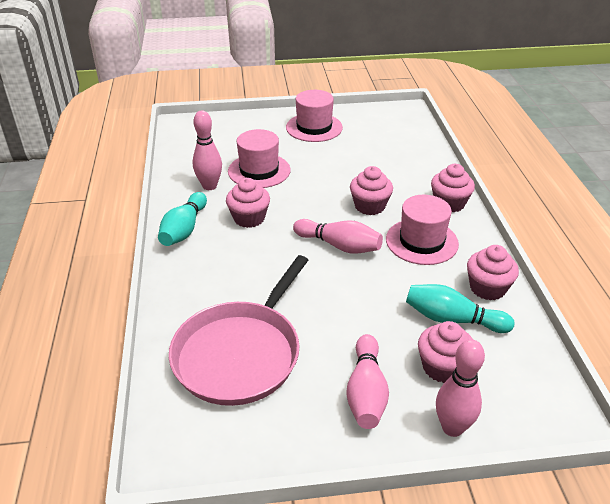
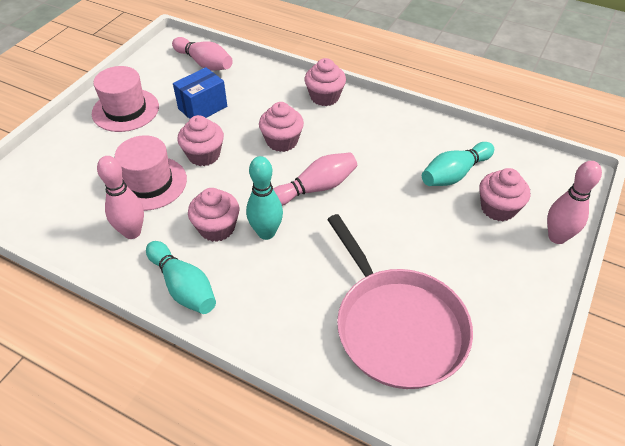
camera: 55 degrees left, 10 degrees up
pink bowling pin [346,334,389,429] -> pink bowling pin moved to [172,37,233,71]
pink hat [386,195,459,265] -> none
pink cupcake [467,245,519,301] -> pink cupcake moved to [177,115,224,166]
none -> blue box [173,67,227,119]
none -> turquoise bowling pin [246,156,283,240]

